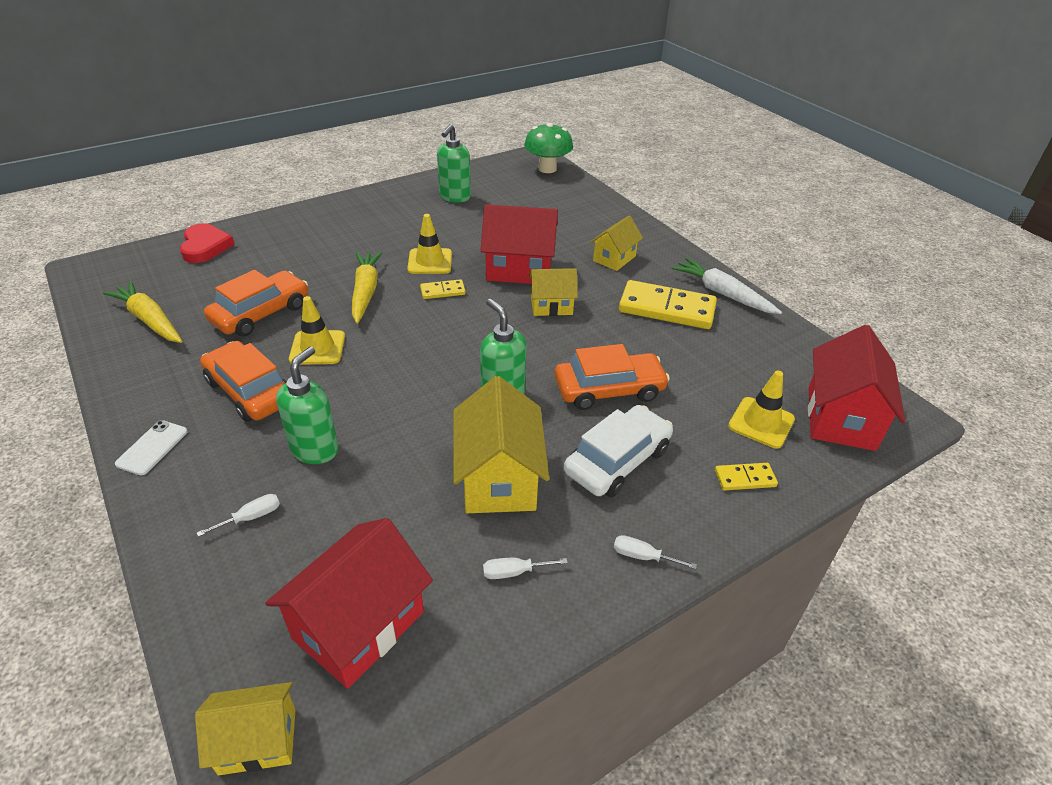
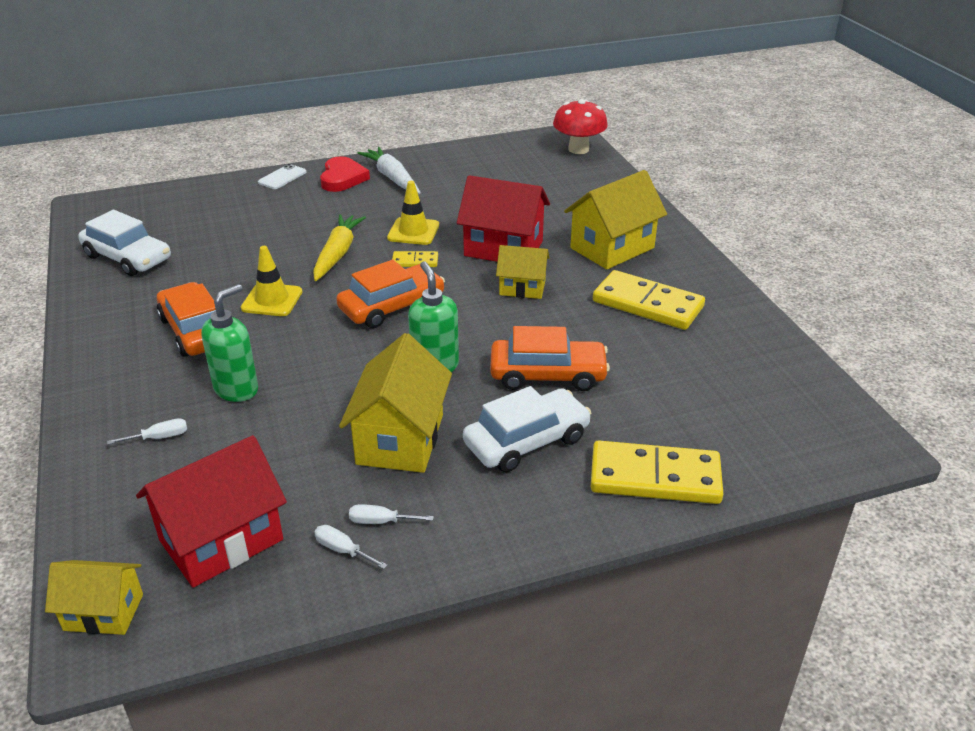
camera: 15 degrees right, 5 degrees down
yellow carrot [103,281,182,343] -> white car [78,210,171,276]
white phone [115,420,188,475] -> white phone moved to [258,164,306,189]
red heart [180,223,235,263] -> red heart moved to [320,156,370,192]
orange car [204,270,308,337] -> orange car moved to [336,260,445,328]
green soap dispenser [437,124,471,202] -> none
green mushroom [524,123,573,173] -> red mushroom [553,99,608,154]
yellow house [590,215,643,271] -> yellow house [564,170,667,269], size x1.68
white screwdriver [614,535,697,569] -> white screwdriver moved to [314,525,388,569]
white carrot [671,258,782,314] -> white carrot moved to [358,147,421,194]
yellow domino [715,463,778,490] -> yellow domino [591,440,723,504], size x2.10
yellow traffic cone [728,371,795,448] -> none
red house [808,325,906,451] -> none

